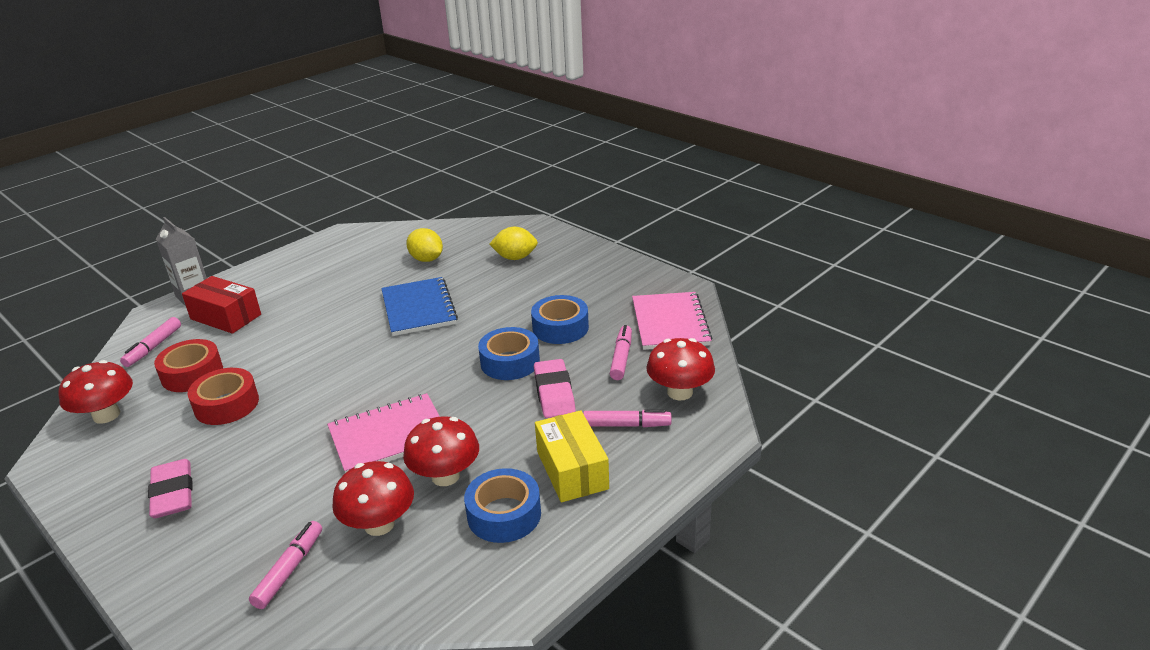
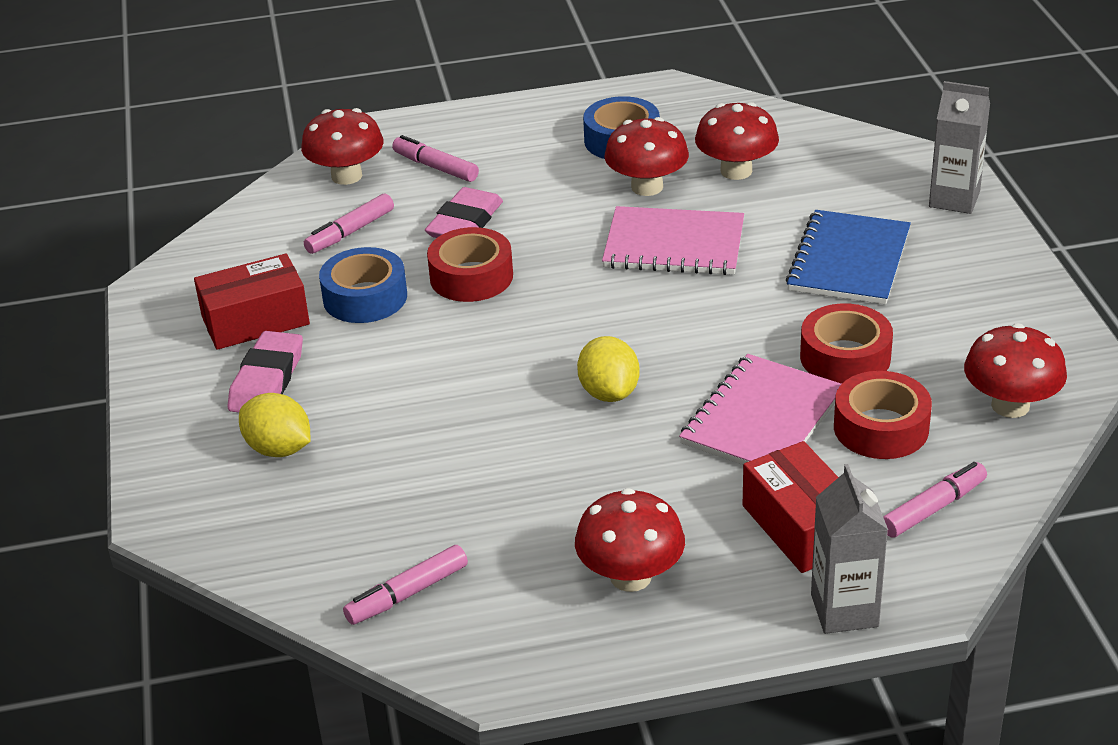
camera: 145 degrees left, 5 degrees up
pink eraser [148,459,193,518] -> pink eraser moved to [228,331,303,412]
pink marker [249,521,322,609] -> pink marker moved to [343,545,468,625]
blue notebook [381,277,458,336] -> blue notebook moved to [786,210,911,305]
yellow lemon [406,228,443,262] -> yellow lemon moved to [577,336,640,402]
blue tape [478,327,540,380] -> red tape [427,227,513,302]
yellow box [535,410,609,502] -> none
pink notebook [632,292,712,350] -> pink notebook moved to [679,354,841,465]
none -> red box [194,254,310,350]
none -> red mushroom [575,488,685,592]
none -> grey carton [929,81,990,214]

